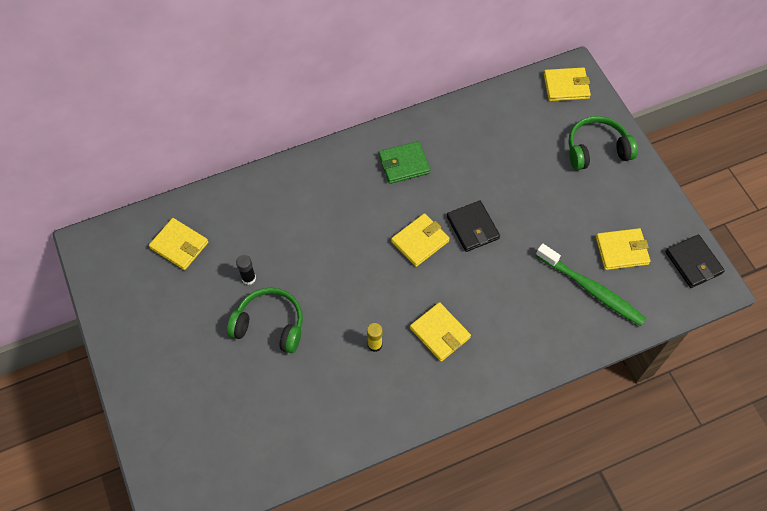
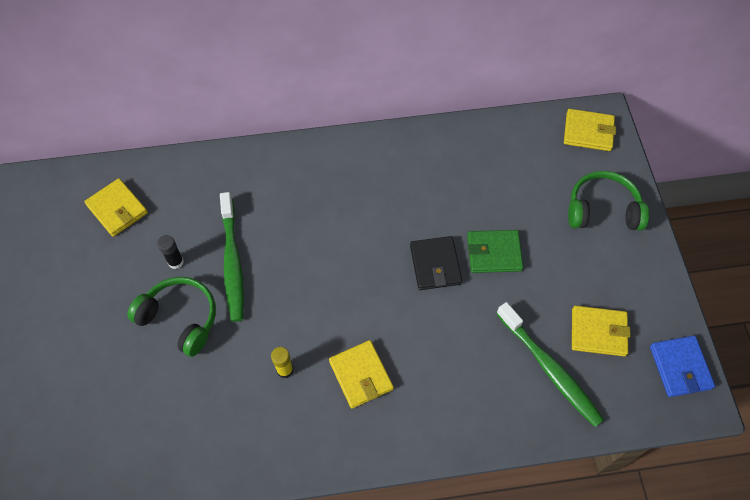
camera: 15 degrees right, 0 degrees up
green wallet [379,141,430,184] -> green wallet moved to [467,230,523,273]
yellow wallet [391,213,450,267] -> none
black wallet [665,234,725,288] -> blue wallet [650,336,715,397]
none -> green toothbrush [220,192,244,322]

